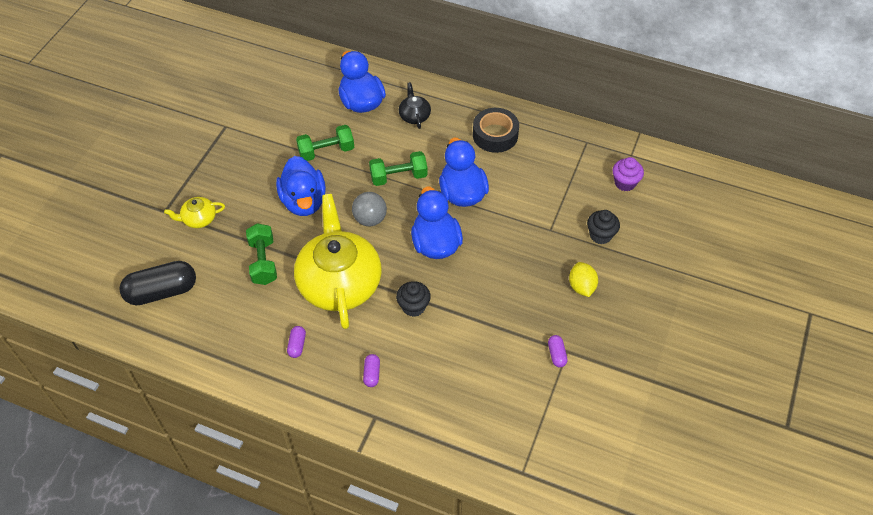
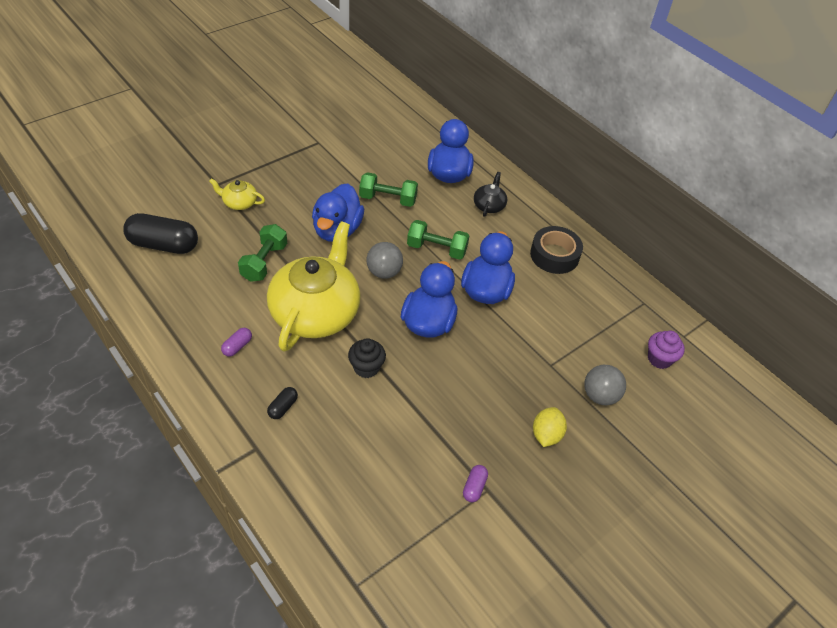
camera: 25 degrees right, 5 degrees down
purple capsule [363,354,380,387] -> black capsule [267,387,298,419]
black cupcake [587,210,620,244] -> grey ball [584,365,626,405]

